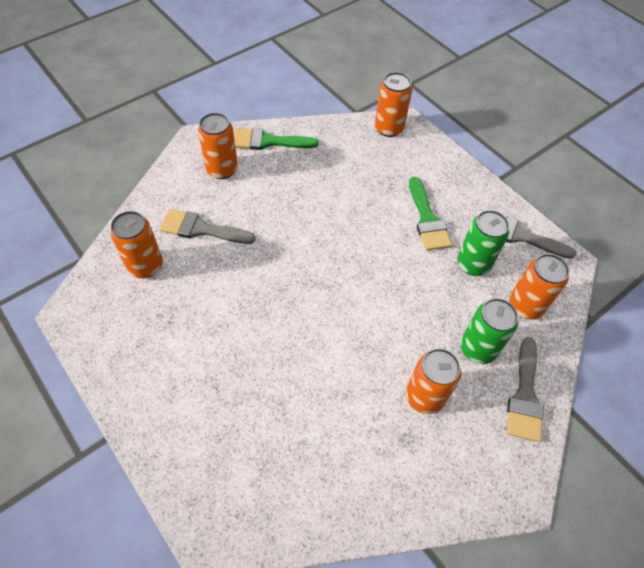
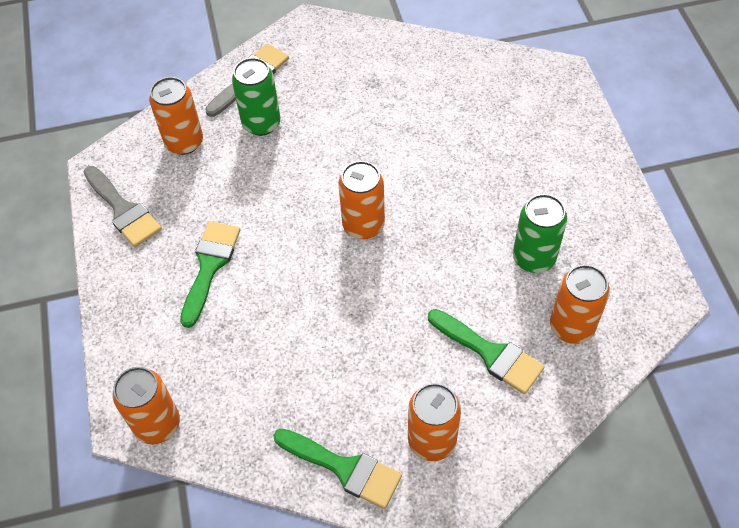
camera: 150 degrees left, 0 degrees up
grey brush [160,209,256,244] -> green brush [428,309,545,394]
orange can [406,348,461,414] -> orange can moved to [338,161,385,239]
green can [457,210,509,276] -> green can moved to [513,194,567,273]

